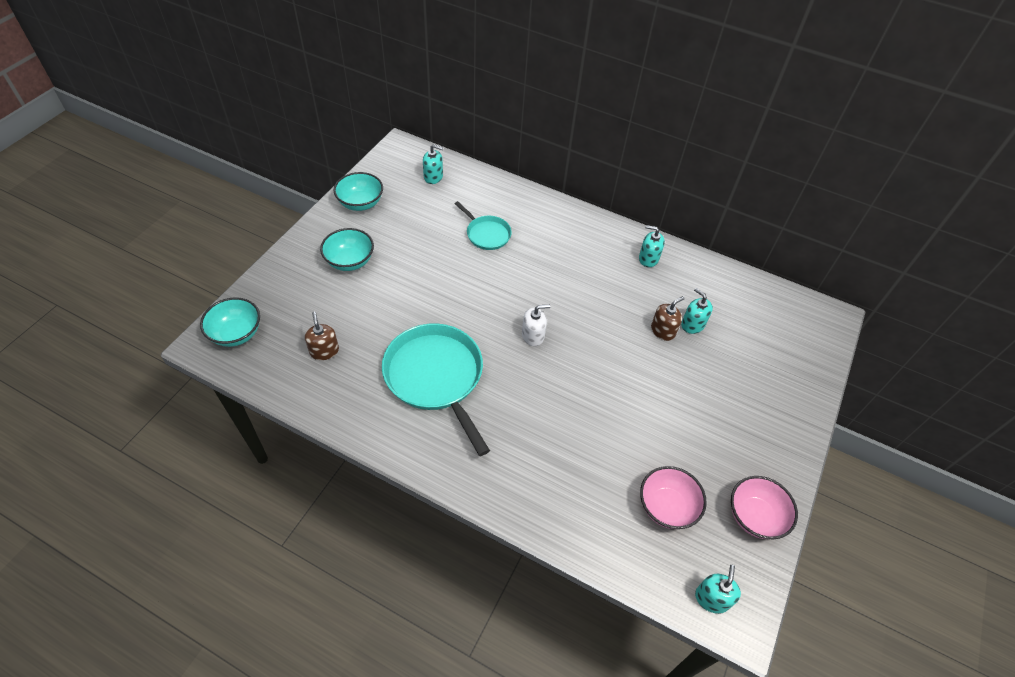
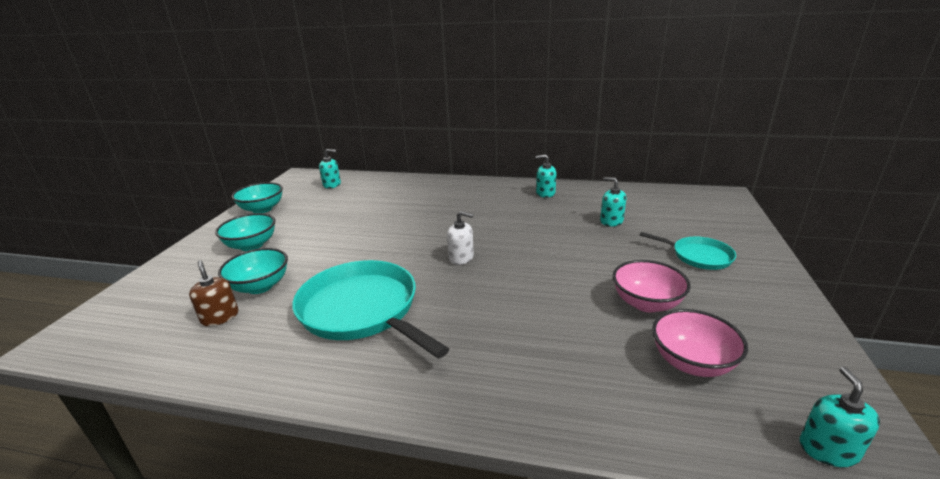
camera: 10 degrees left, 25 degrees down
turquoise bowl [200,297,260,347] -> turquoise bowl moved to [218,248,288,294]
turquoise pan [455,201,512,250] -> turquoise pan moved to [640,232,736,270]
white soap dispenser [522,305,550,346] -> white soap dispenser turned 45 degrees clockwise [447,211,474,265]
brown soap dispenser [651,296,685,341] -> none
pink bowl [731,476,798,540] -> pink bowl moved to [613,260,691,312]

